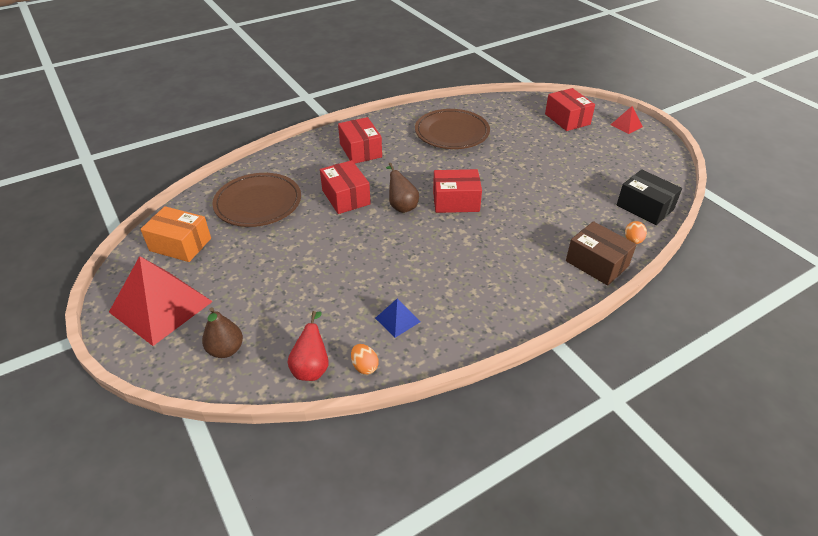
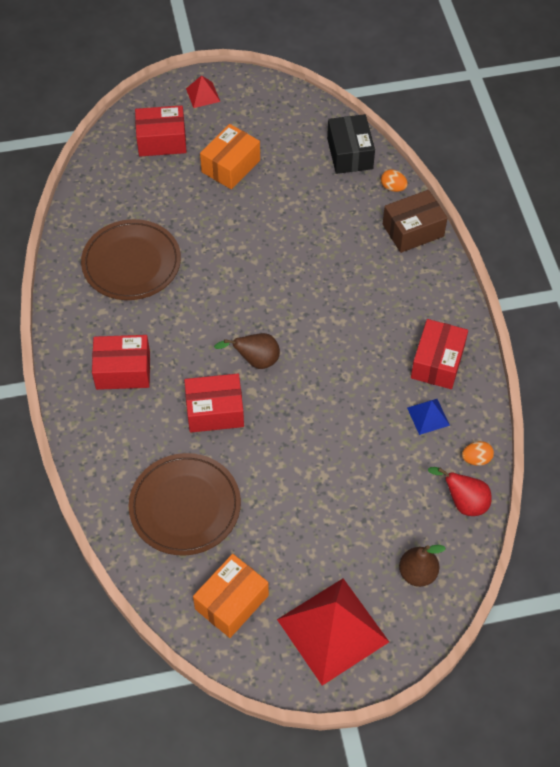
camera: 70 degrees left, 15 degrees up
red box [433,169,482,213] -> red box moved to [411,319,468,389]
black box [617,170,682,225] -> black box turned 75 degrees counterclockwise [327,114,375,174]
none -> orange box [200,124,260,189]

